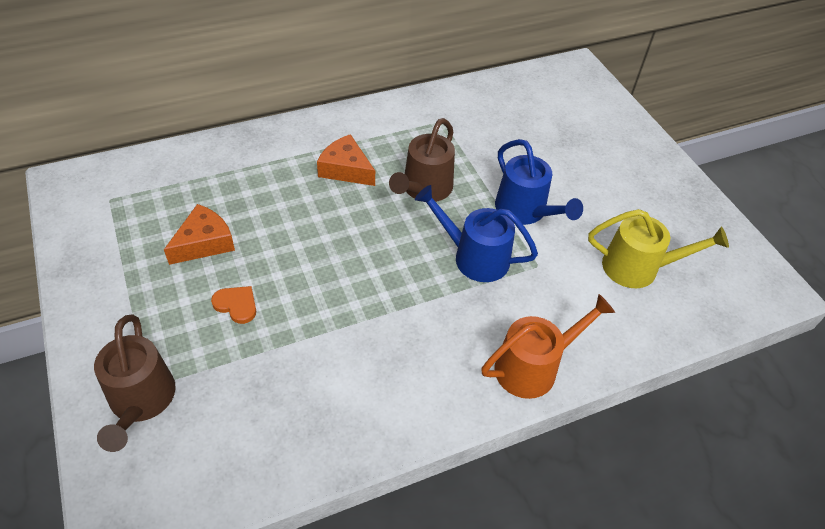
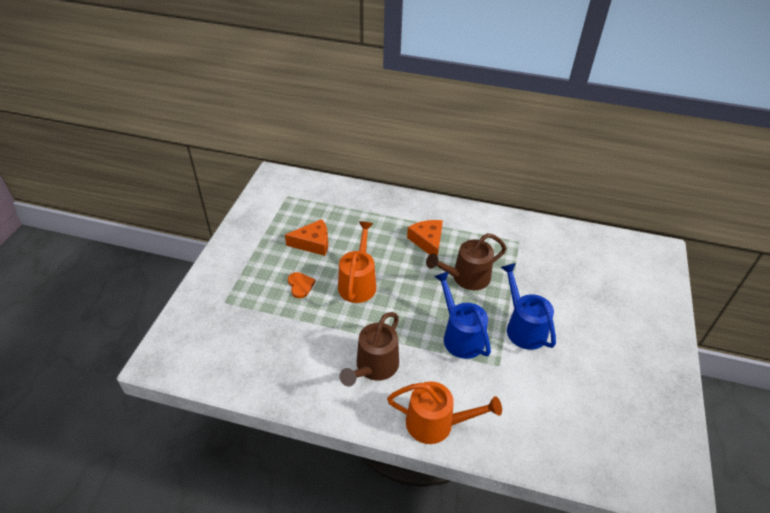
camera: 40 degrees right, 5 degrees down
brown watering can [94,314,176,452] -> brown watering can moved to [339,312,399,386]
blue watering can [495,139,583,225] -> blue watering can turned 150 degrees clockwise [501,263,556,350]
yellow watering can [588,209,729,288] -> none
none -> orange watering can [338,221,376,303]

